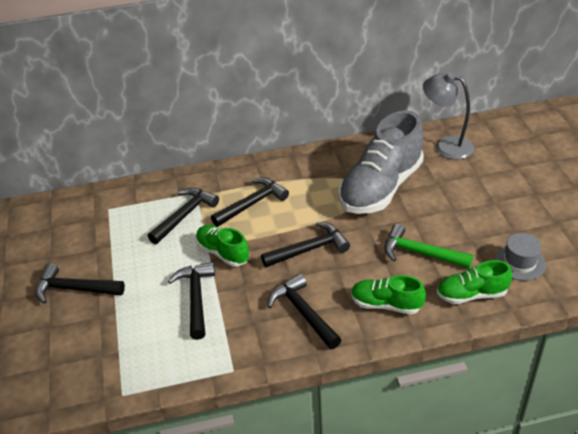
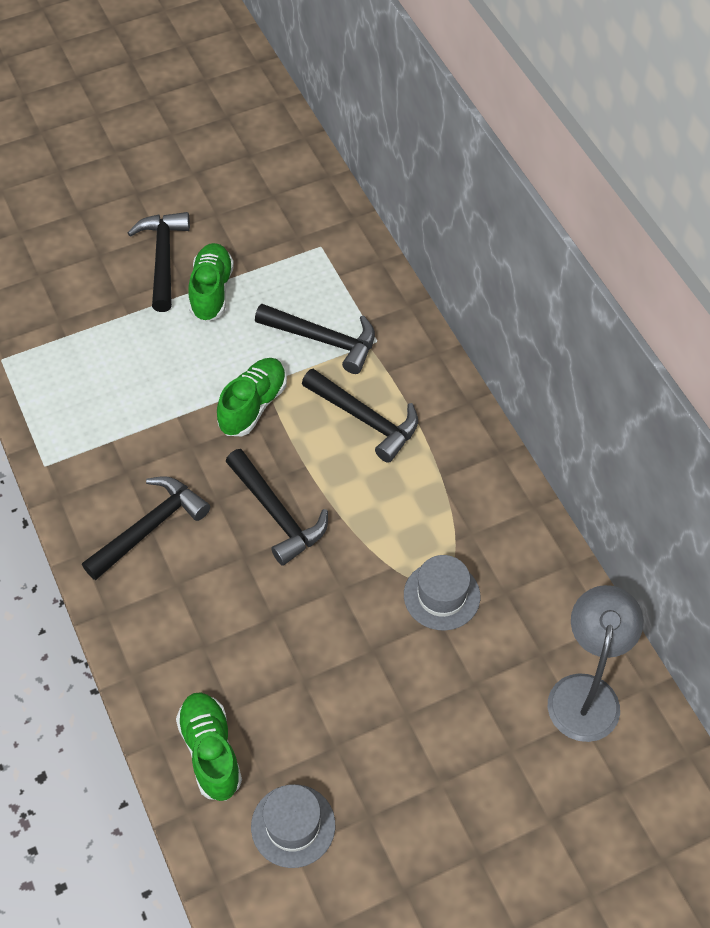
camera: 75 degrees right, 15 degrees up
black hammer [168,262,215,340] -> none
grey shoe [338,110,424,214] -> grey hat [404,555,480,631]
green shoe [351,275,426,314] -> green shoe moved to [189,243,234,322]
green hammer [385,224,473,269] -> none

